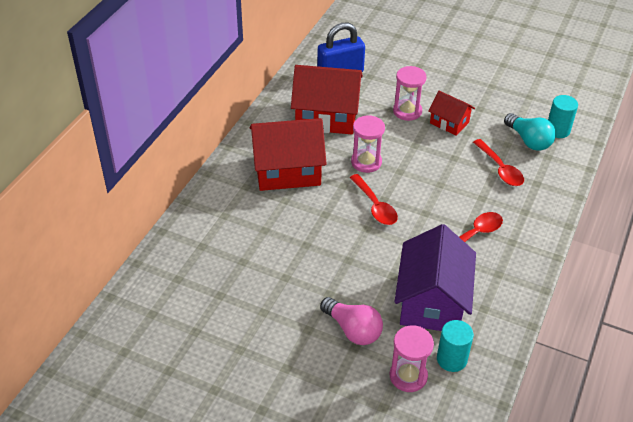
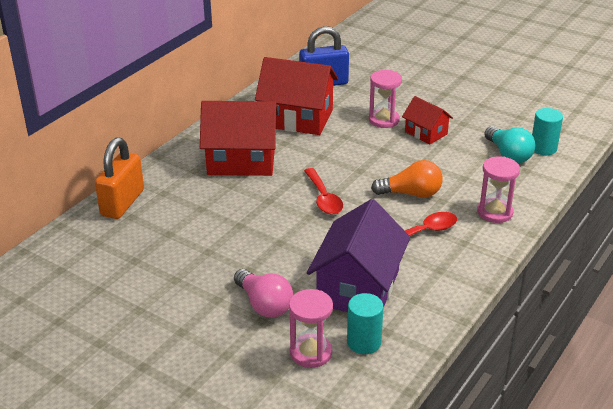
camera: 10 degrees right, 10 degrees down
pink hourglass [351,115,385,173] -> pink hourglass moved to [477,156,520,223]
red spoon [473,139,524,186] -> none
none -> orange padlock [95,137,144,219]
none -> orange light bulb [371,160,443,198]

